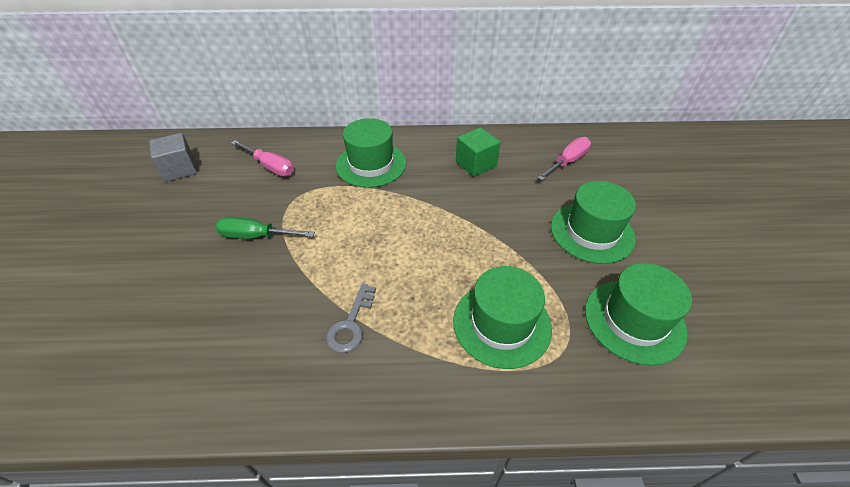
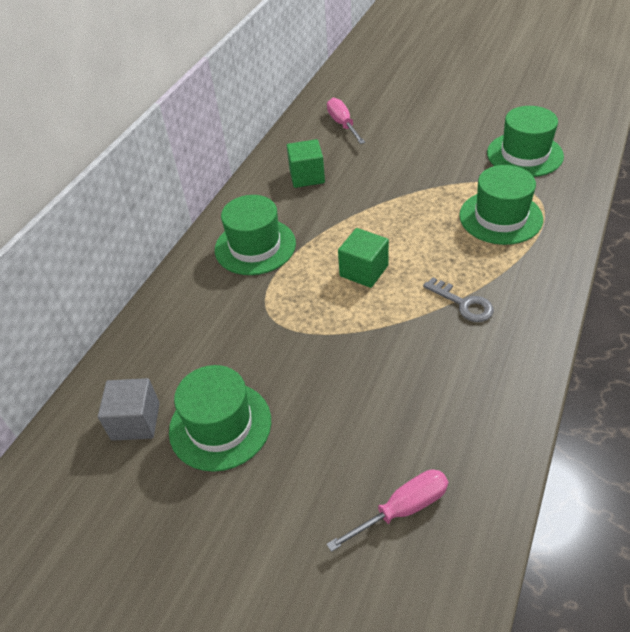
camera: 60 degrees left, 0 degrees up
green screwdriver [215,217,315,239] -> none
pink screwdriver [231,141,294,176] -> pink screwdriver moved to [327,469,448,552]
green hat [551,181,636,264] -> green hat moved to [169,365,271,472]
none -> green cube [338,228,389,288]

